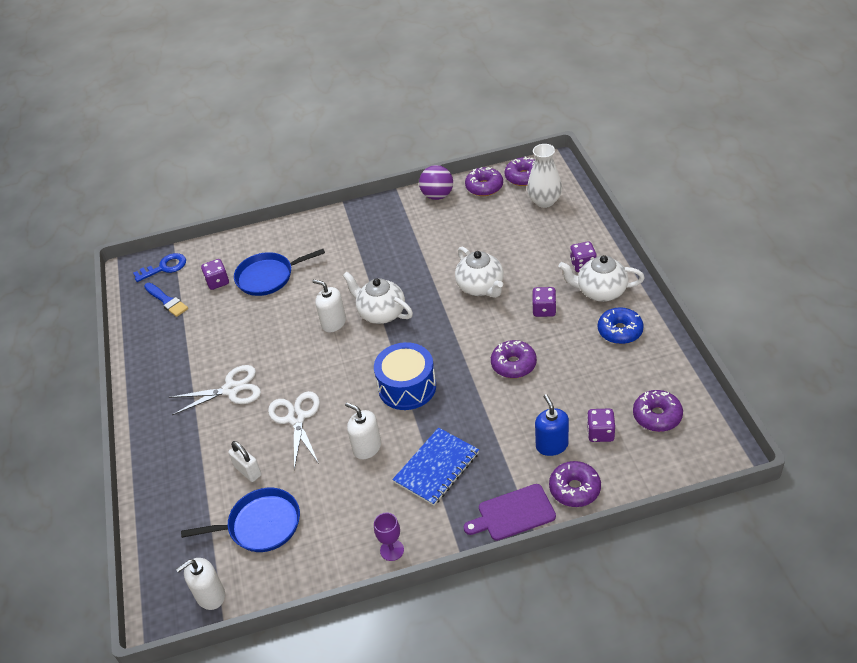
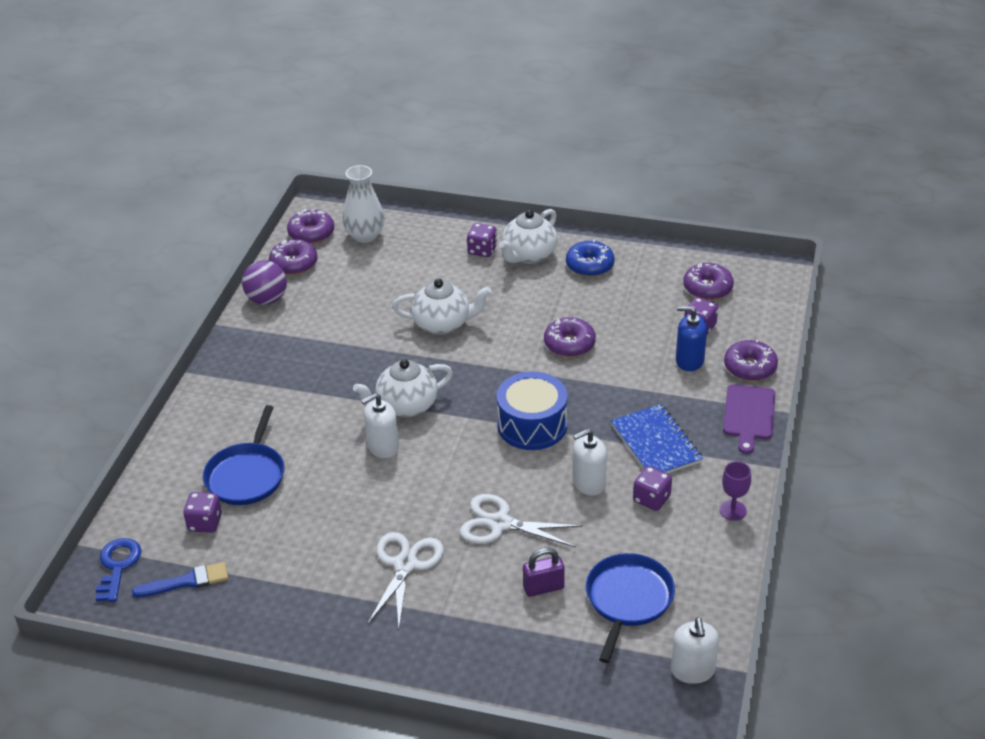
camera: 65 degrees left, 5 degrees down
white padlock [228,441,262,482] -> purple padlock [523,548,565,597]
purple dice [532,287,556,317] -> purple dice moved to [633,466,672,511]

